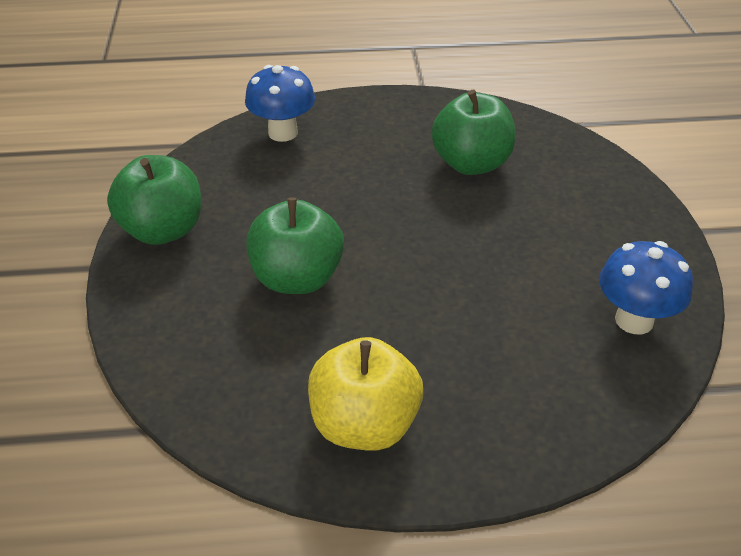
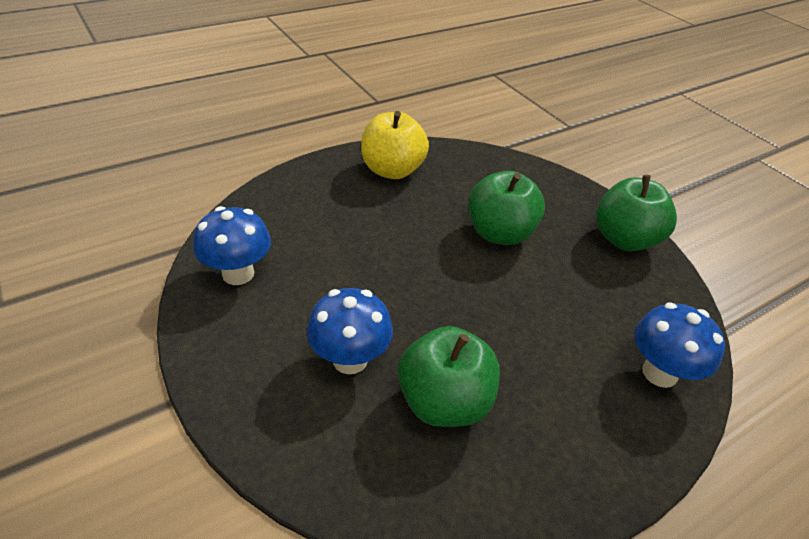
camera: 150 degrees right, 0 degrees up
none -> blue mushroom [307,288,393,374]

